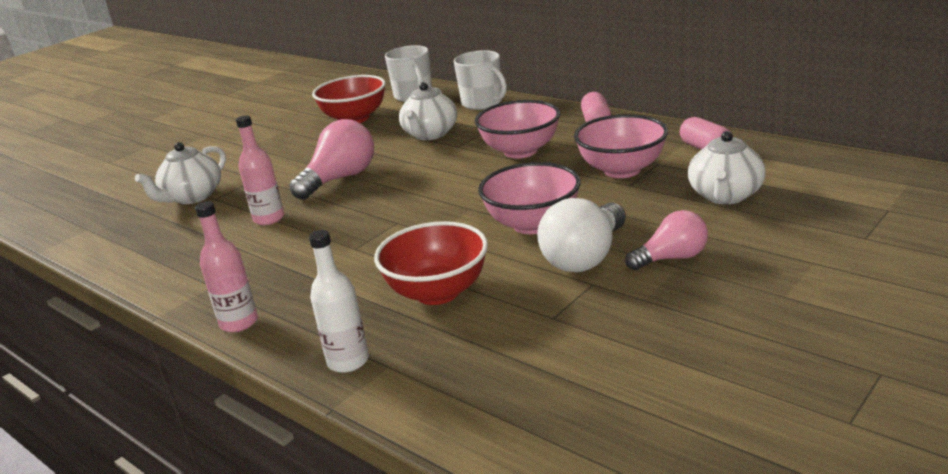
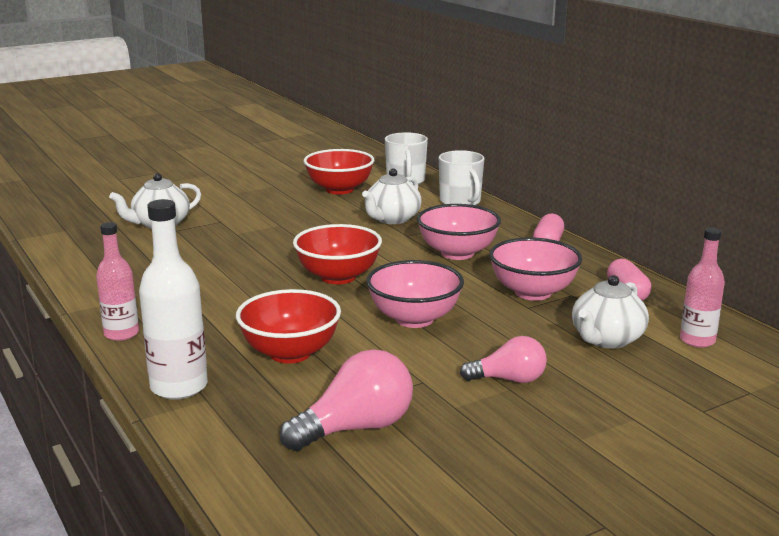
camera: 15 degrees right, 5 degrees down
pink bottle [236,115,284,225] -> pink bottle moved to [680,227,725,348]
pink light bulb [290,119,374,200] -> pink light bulb moved to [280,349,413,451]
white bottle [309,230,369,373] -> white bottle [139,199,208,399], size x1.50
white light bulb [537,198,626,272] -> none
none -> red bowl [293,224,382,284]

